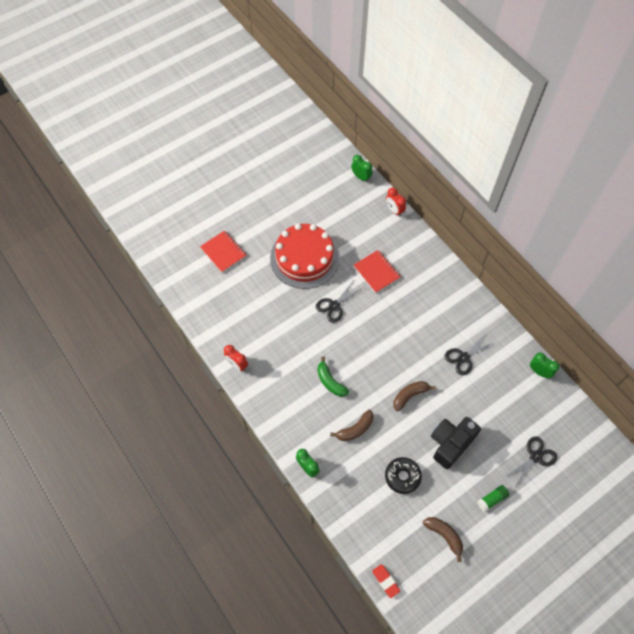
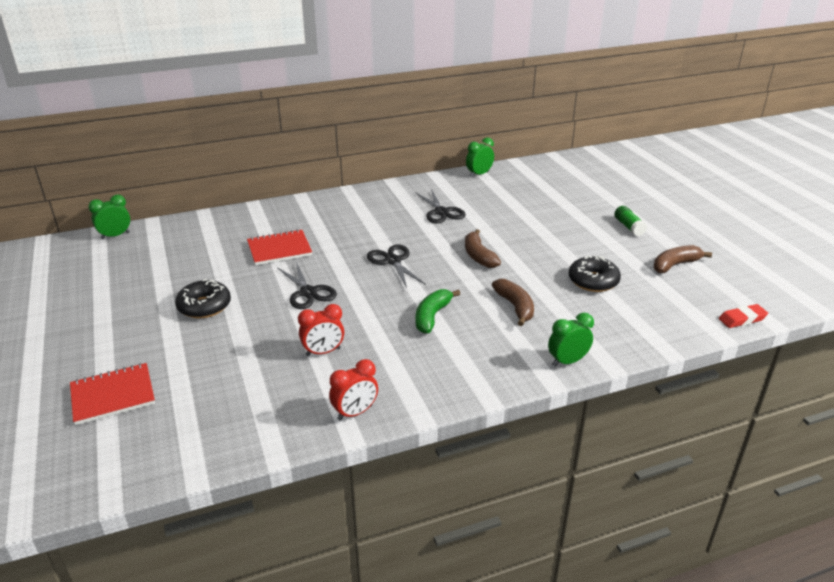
camera: 75 degrees left, 30 degrees down
red cake [270,224,339,289] -> black donut [175,279,231,318]
green banana [318,356,349,397] -> green banana turned 135 degrees clockwise [416,289,460,334]
red clock [386,188,406,217] -> red clock moved to [298,304,344,356]
black camera [431,417,481,469] -> none
black scissors [506,437,557,488] -> black scissors moved to [367,245,426,288]

